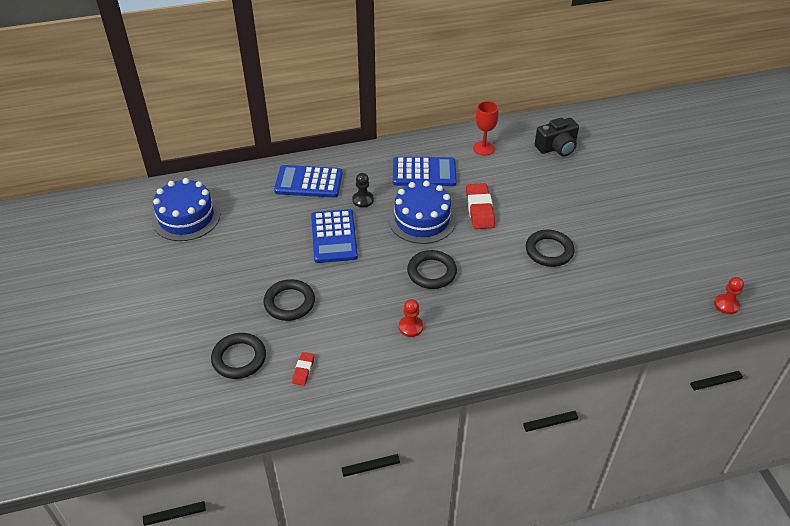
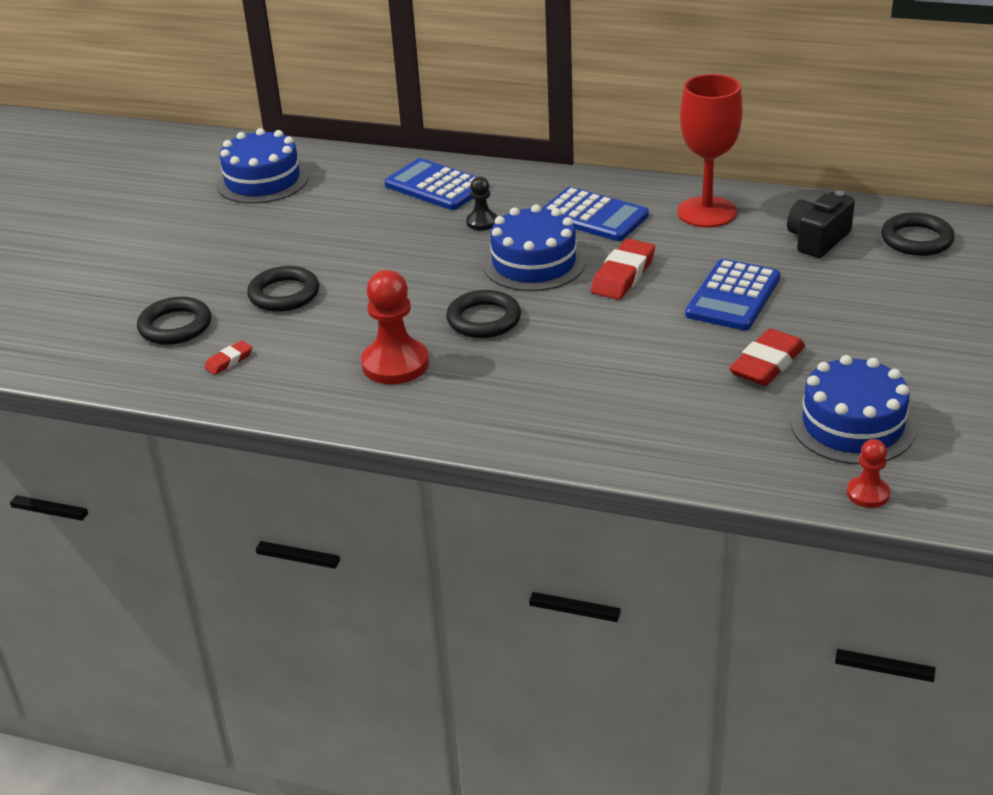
camera: 35 degrees right, 10 degrees down
blue calculator [311,209,358,263] -> blue calculator moved to [685,259,780,331]
red pawn [399,299,423,337] -> red pawn [361,270,429,384], size x1.85
red goblet [473,101,498,155] -> red goblet [677,74,743,228], size x1.71
black ring [526,230,574,267] -> black ring moved to [881,212,955,256]
black camera [535,117,579,156] -> black camera turned 120 degrees clockwise [787,191,855,258]
none -> red eraser [729,329,805,386]
none -> blue cake [791,355,916,465]

